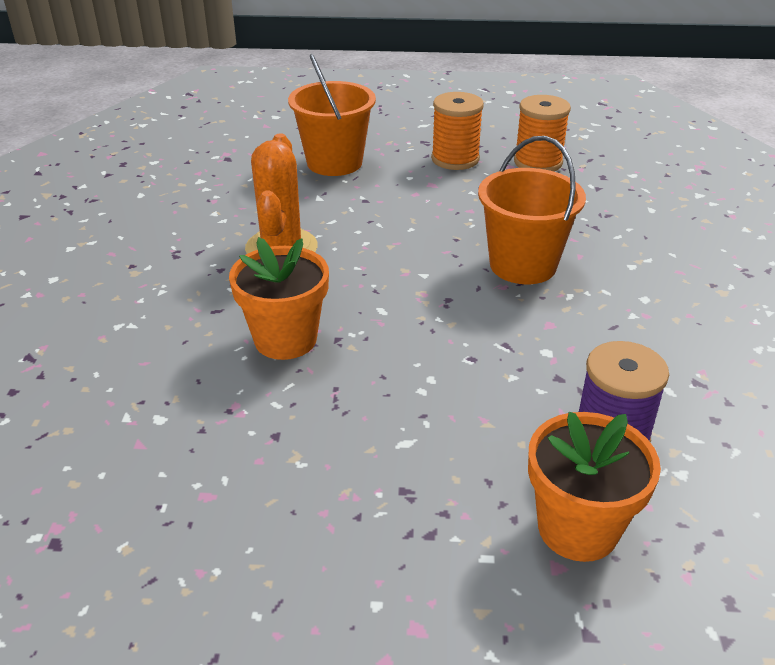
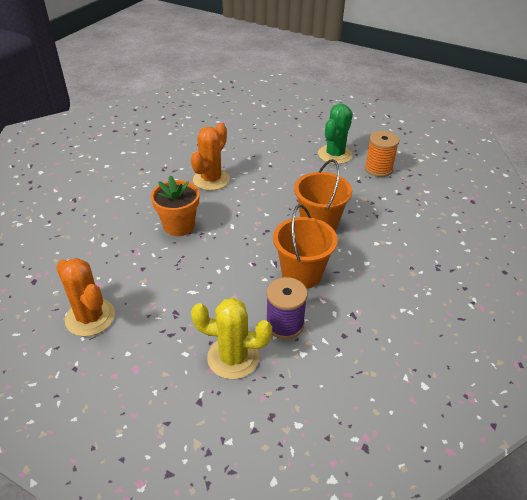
camera: 25 degrees right, 5 degrees up
orange bucket [288,54,376,176] -> orange bucket moved to [273,204,338,289]
orange spool [431,92,484,170] -> green cactus [318,104,353,164]
orange flower pot [528,412,661,562] -> yellow cactus [191,298,272,379]
none -> orange cactus [56,258,115,336]

